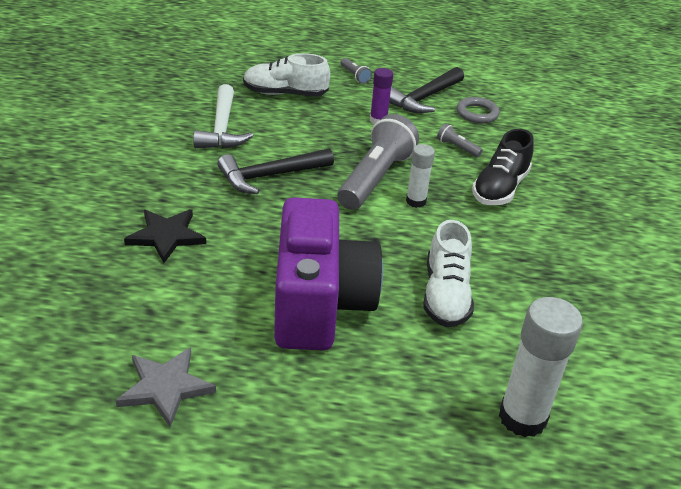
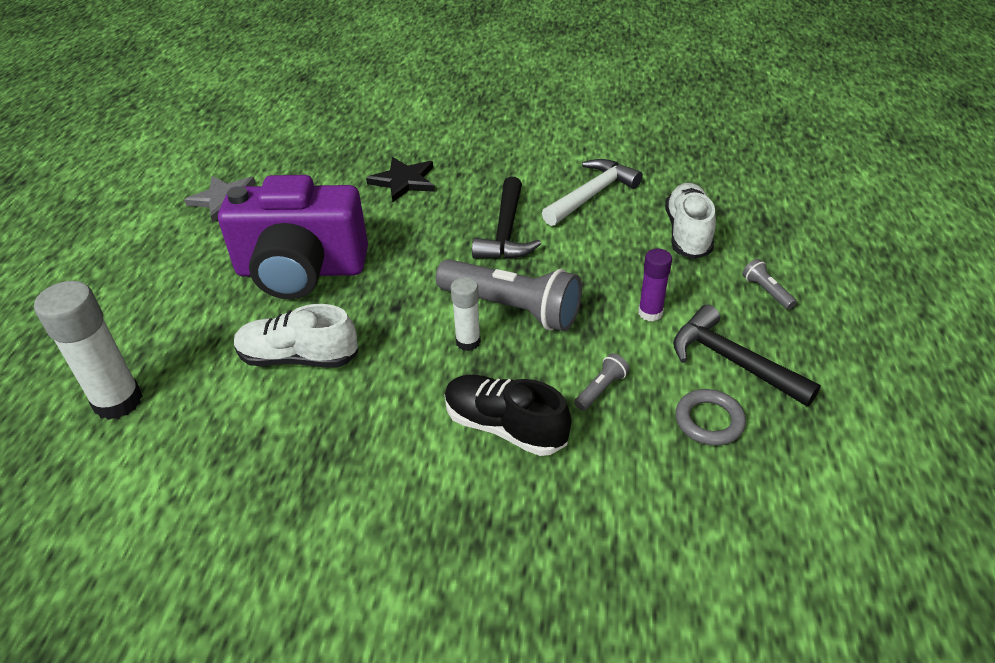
camera: 95 degrees right, 5 degrees up
white hammer [193,84,253,149] -> white hammer turned 135 degrees clockwise [542,159,643,226]
black hammer [217,148,334,194] -> black hammer turned 150 degrees counterclockwise [472,177,541,259]
grey flashlight [341,58,372,84] -> grey flashlight turned 90 degrees clockwise [742,259,797,310]

